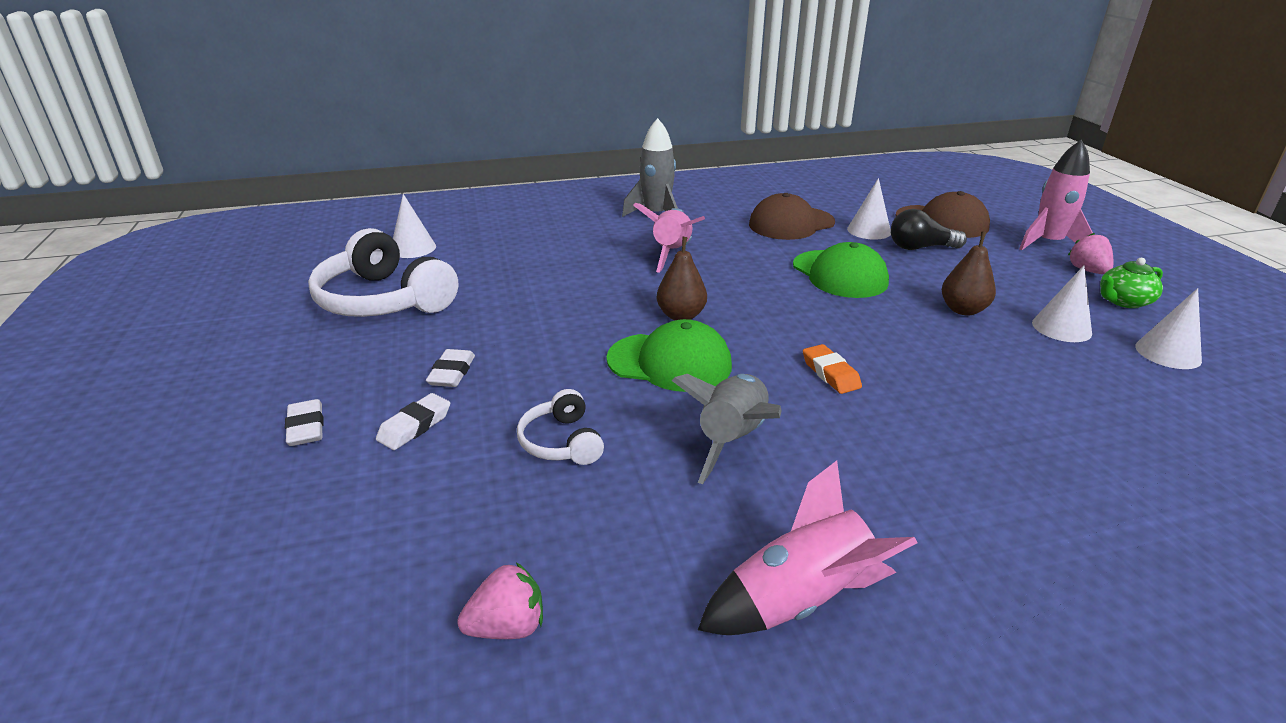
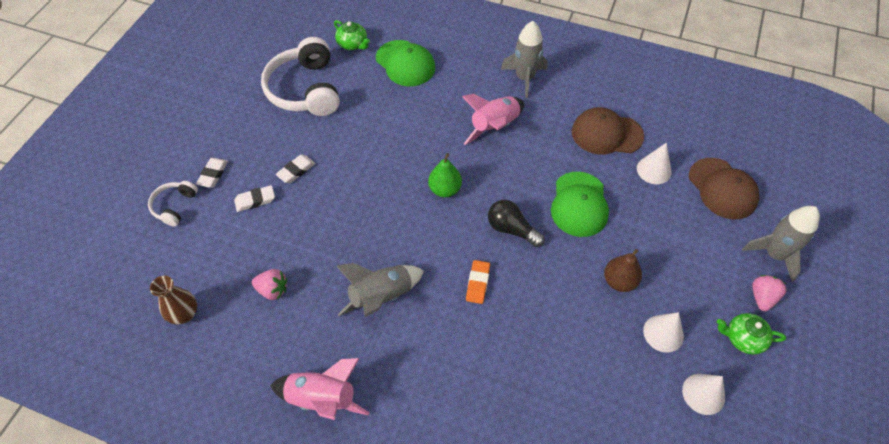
camera: 35 degrees right, 25 degrees up
white cone [393,194,436,258] -> green teapot [334,20,370,50]
pink strawberry [457,562,543,639] -> pink strawberry moved to [252,269,287,300]
white headphones [517,389,604,465] -> white headphones moved to [148,181,198,227]
green cap [606,319,732,392] -> green cap moved to [376,40,435,86]
brown pear [657,236,707,320] -> green pear [428,153,462,197]
black light bulb [890,209,967,250] -> black light bulb moved to [488,200,545,247]
pink rocket [1019,140,1093,250] -> grey rocket [742,206,820,282]
none -> brown vase [150,276,197,324]

